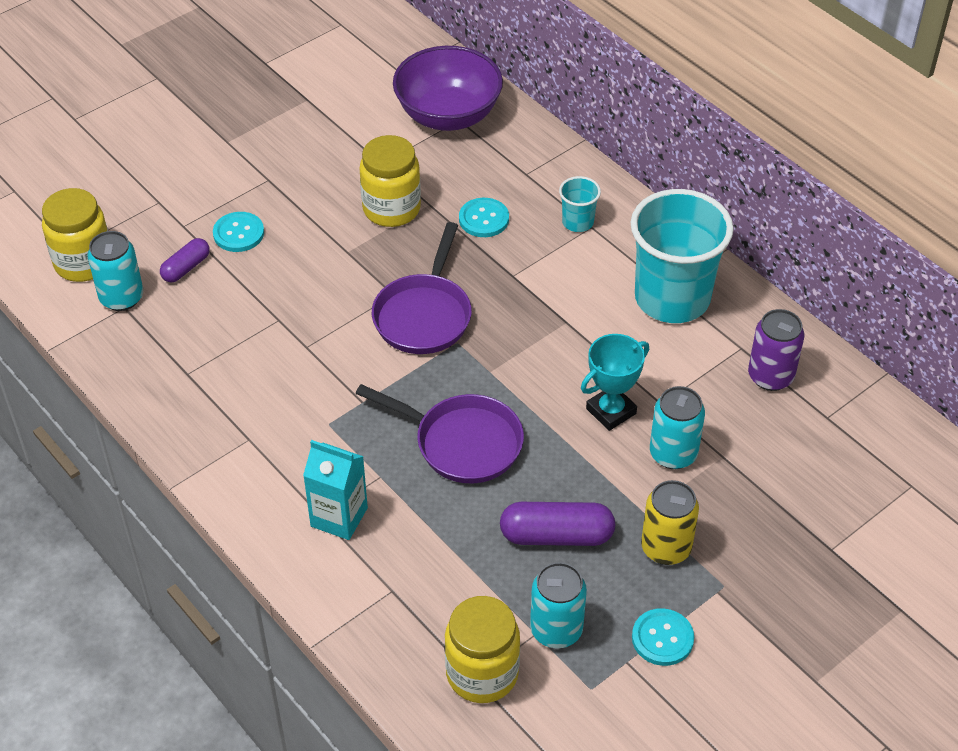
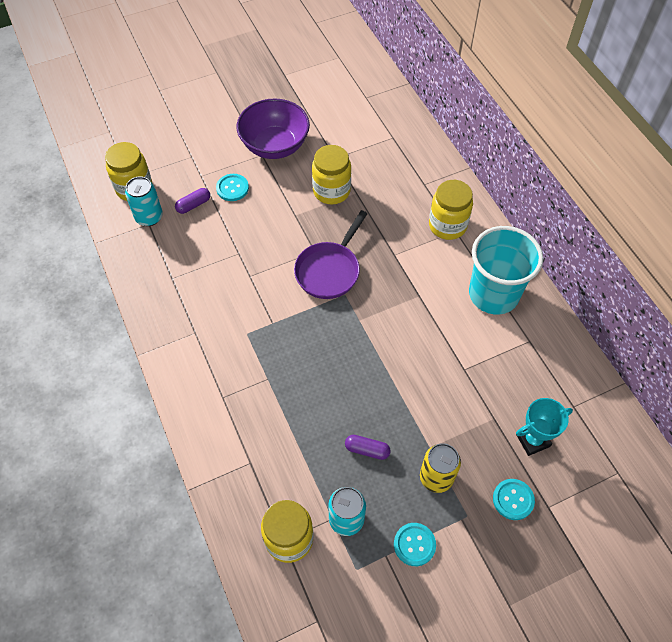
camera: 15 degrees right, 10 degrees up
turquoise carton [303,440,368,540] -> none
purple pan [355,384,524,483] -> none
purple bowl [393,46,503,131] -> purple bowl moved to [237,98,310,159]
turquoise button [459,198,509,237] -> turquoise button moved to [493,479,535,520]
purple capsule [500,502,616,546] -> purple capsule [345,435,391,460], size x0.60
turquoise cup [559,176,601,232] -> yellow jar [429,180,473,240]
turquoise trophy [581,334,649,431] -> turquoise trophy moved to [516,398,573,456]
turquoise can [650,386,705,469] -> none
purple can [748,309,805,391] -> none

